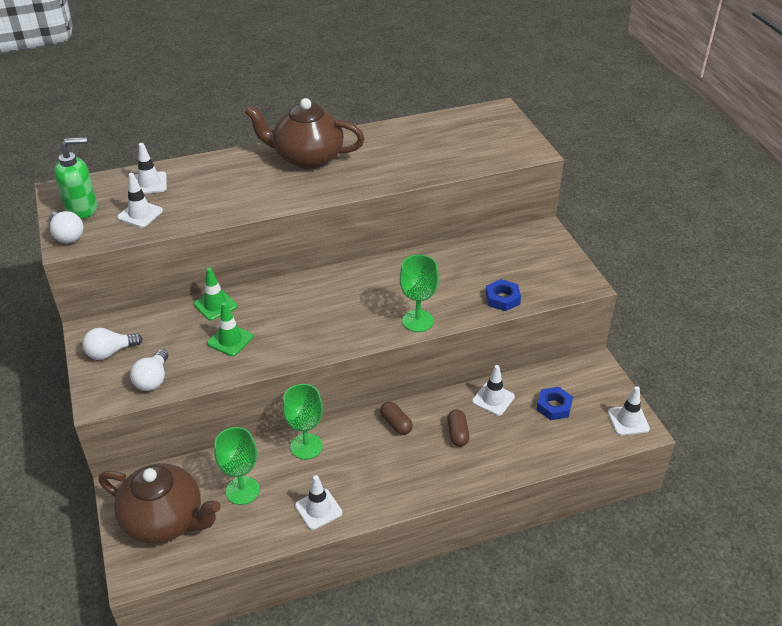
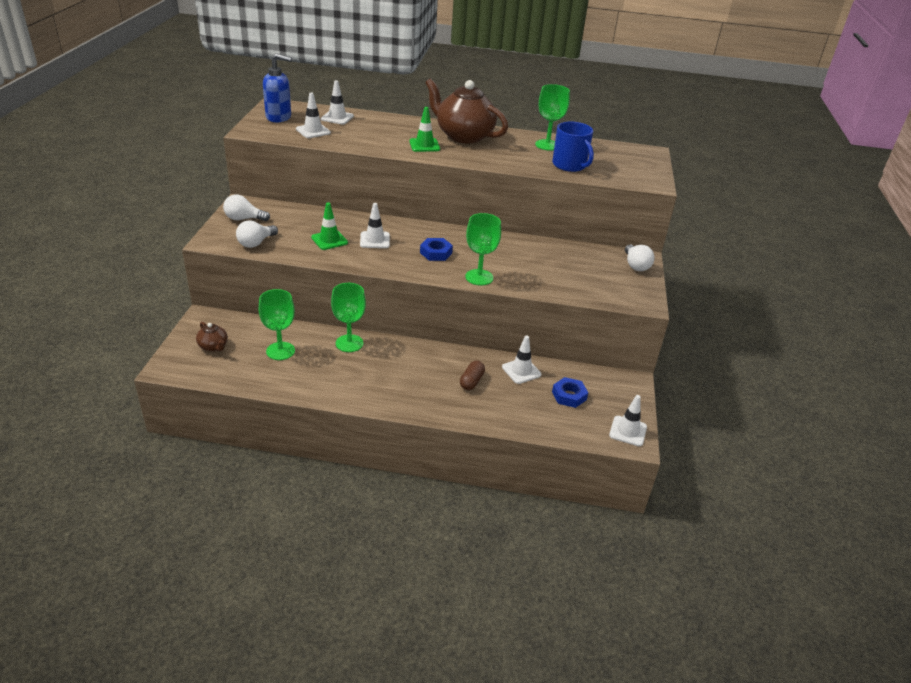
camera: 25 degrees right, 5 degrees down
white light bulb [49,211,83,243] -> white light bulb moved to [625,244,655,271]
green soap dispenser [54,137,97,219] -> blue soap dispenser [263,53,292,122]
brown teapot [99,463,221,544] -> brown teapot [196,322,228,351], size x0.44
green traffic cone [194,268,237,321] -> green traffic cone moved to [409,107,440,152]
white traffic cone [295,475,342,530] -> white traffic cone moved to [360,203,390,248]
brown capsule [380,402,413,435] -> none
blue nut [485,279,521,311] -> blue nut moved to [420,238,453,261]
none -> green goblet [535,84,570,151]
none -> blue mug [552,122,594,172]

